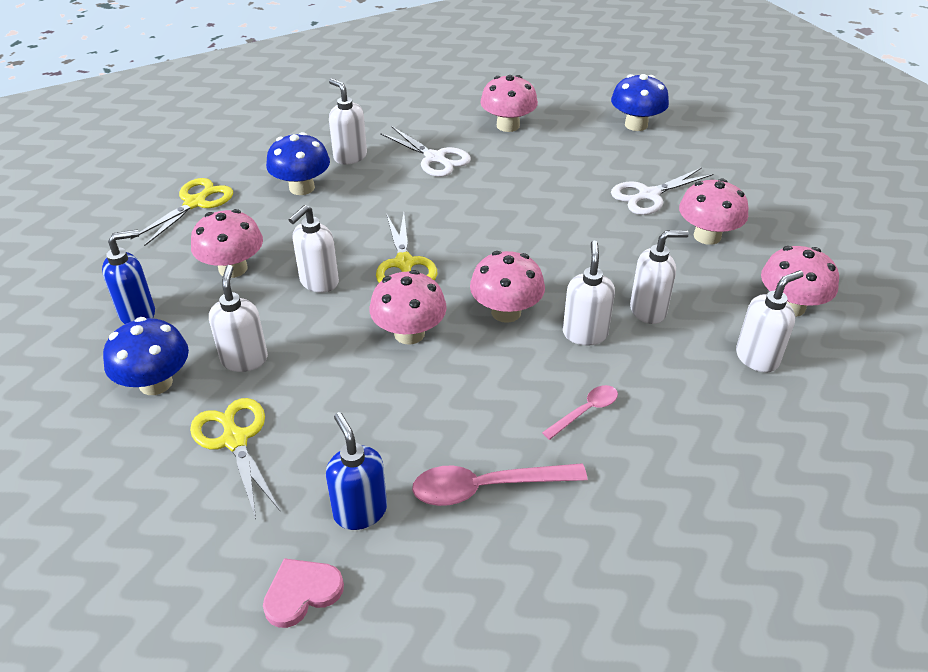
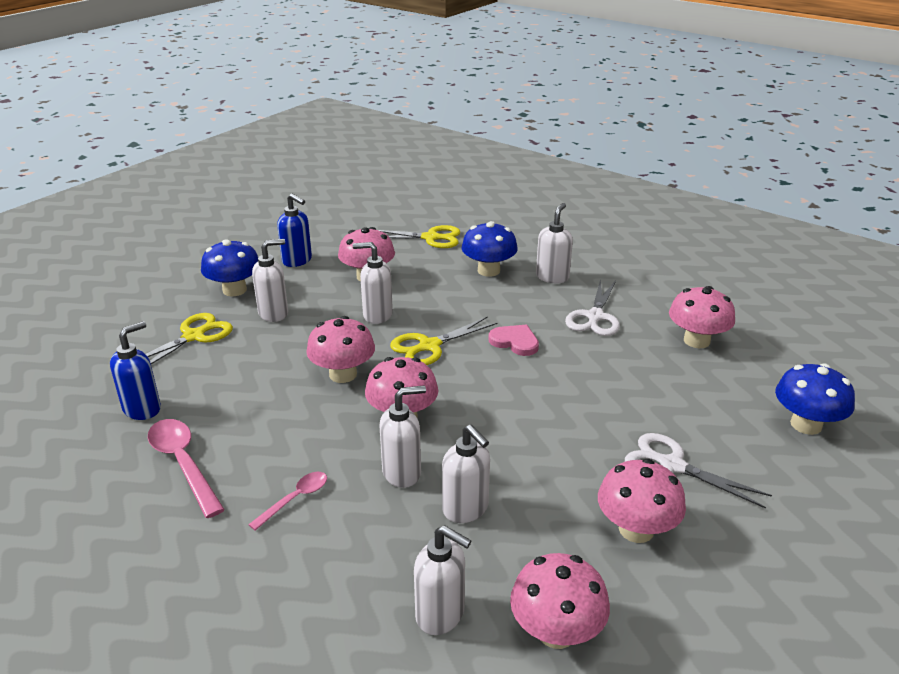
camera: 65 degrees right, 10 degrees down
pink heart [263,558,344,628] -> pink heart moved to [489,325,539,356]
pink spoon [542,385,618,440] -> pink spoon turned 75 degrees counterclockwise [248,472,327,531]

